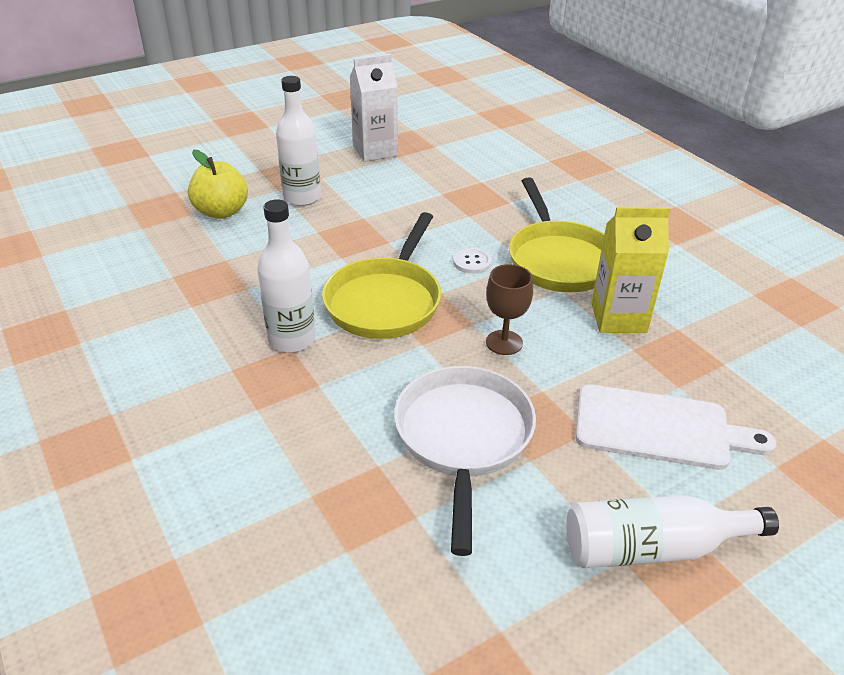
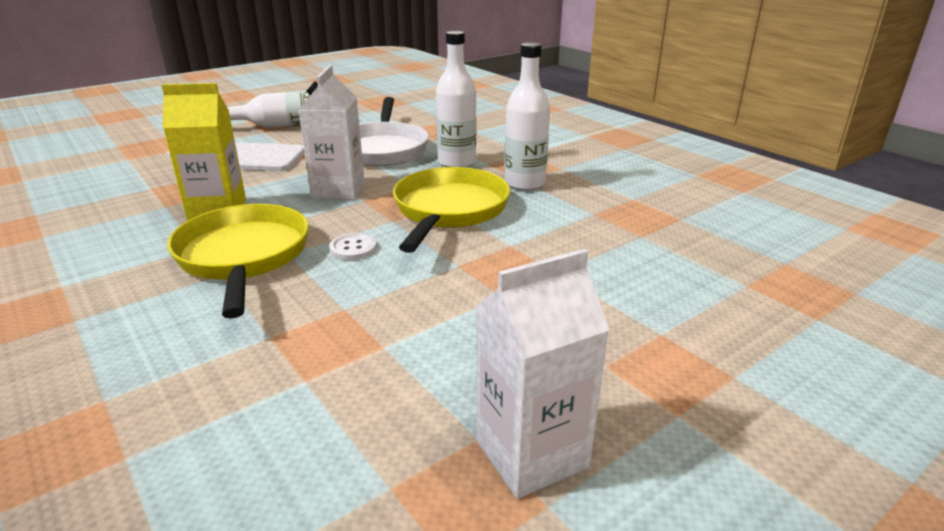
camera: 175 degrees right, 10 degrees down
yellow apple [188,149,248,219] -> none
white bottle [276,76,321,206] -> white bottle moved to [436,31,476,168]
brown goblet [486,264,533,355] -> white carton [299,65,365,200]

